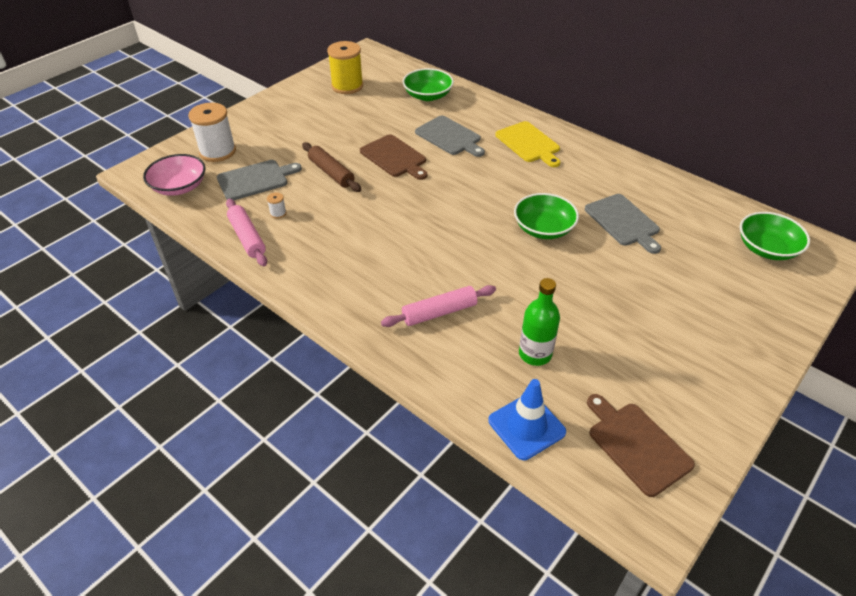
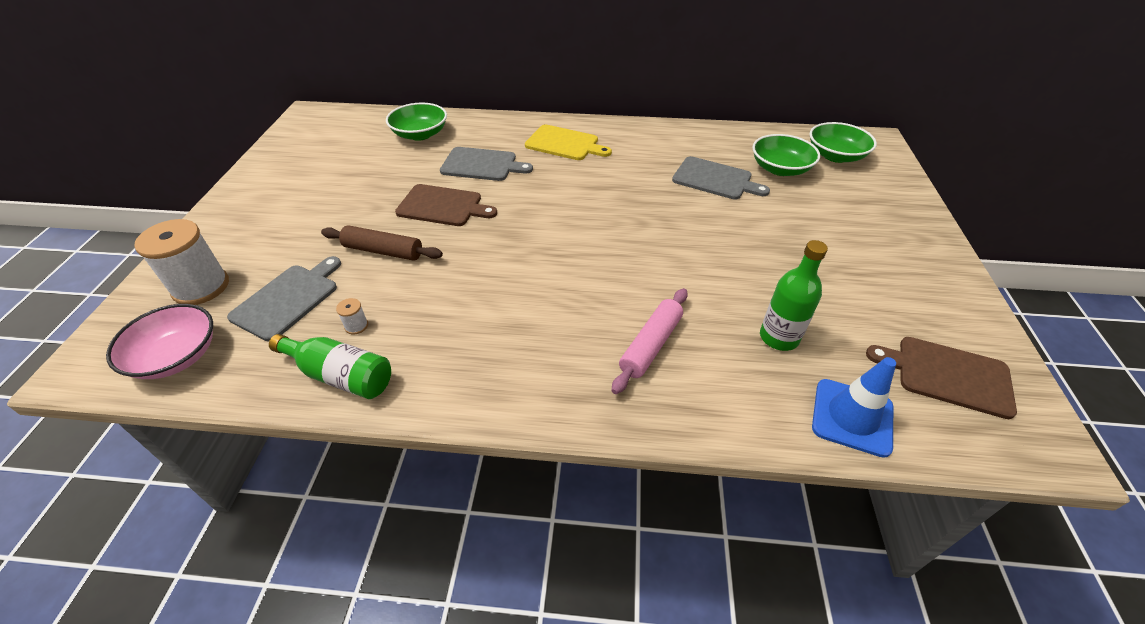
camera: 35 degrees left, 0 degrees up
pink rolling pin [226,199,267,266] -> green bottle [269,334,391,399]
yellow spool [327,41,363,94] -> none
green bowl [514,193,579,239] -> green bowl moved to [752,134,820,176]

